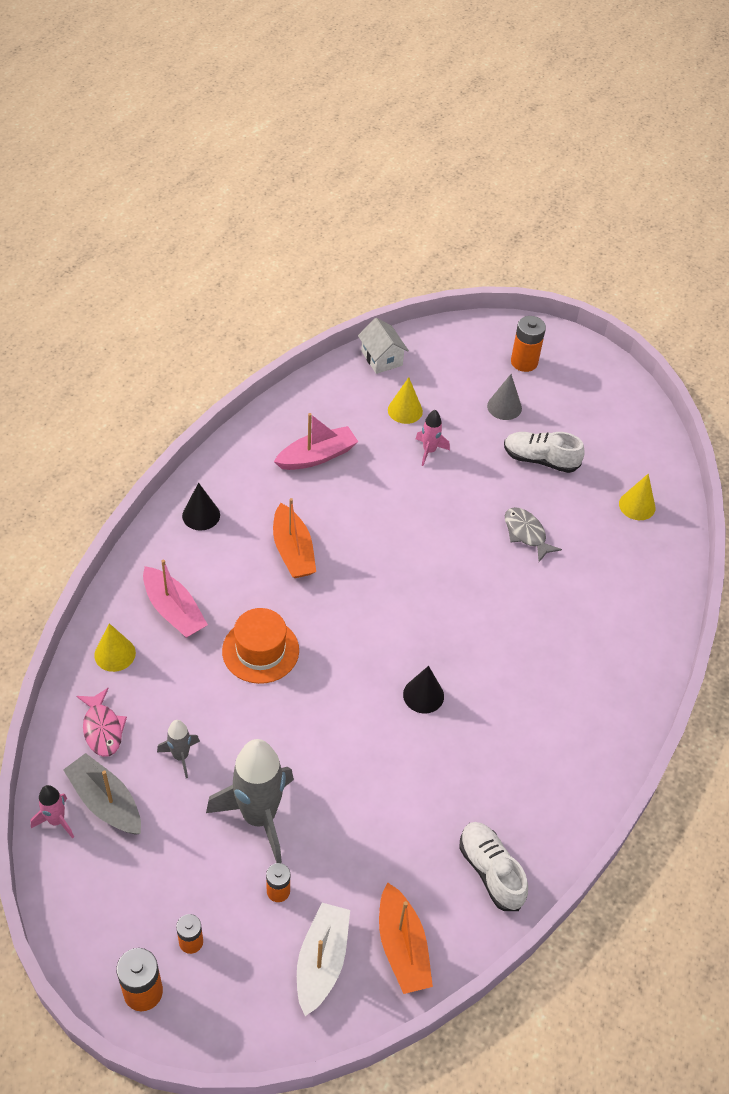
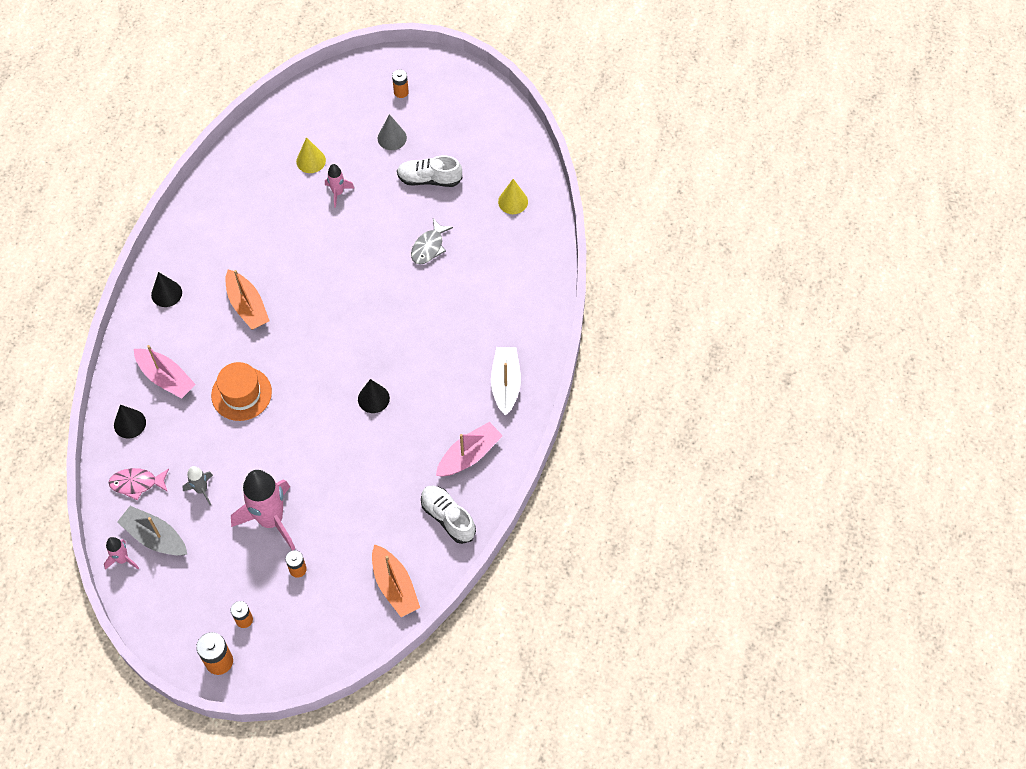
camera: 10 degrees left, 10 degrees up
pink fish [77,688,127,757] -> pink fish turned 120 degrees clockwise [108,468,169,501]
yellow cone [94,623,136,672] -> black cone [114,404,146,438]
grey rocket [206,739,294,863] -> pink rocket [231,470,295,551]
pink boat [274,413,358,470] -> pink boat moved to [436,422,503,477]
white boat [297,903,350,1016] -> white boat moved to [491,347,521,415]
white house [358,318,409,374] -> none
grey fish [505,507,562,562] -> grey fish turned 105 degrees counterclockwise [411,219,453,265]
orange battery [511,316,546,372] -> orange battery [392,70,409,98], size x0.63

